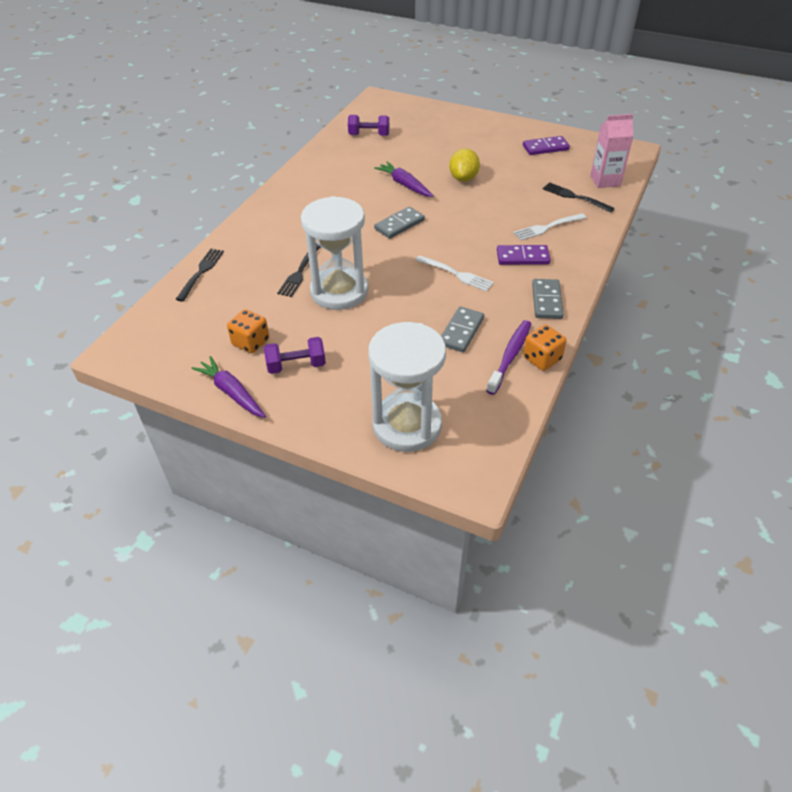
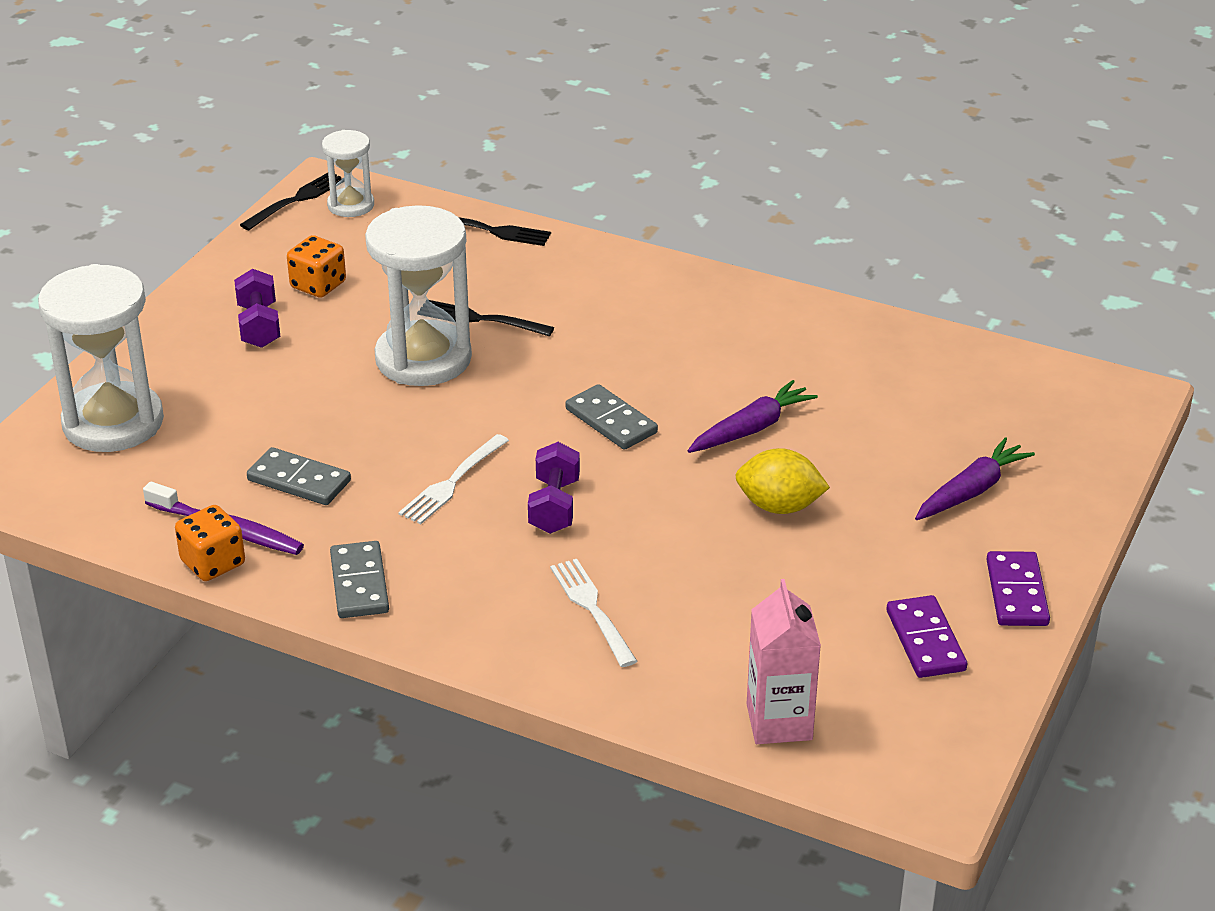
camera: 90 degrees right, 10 degrees down
purple carrot [191,356,266,418] -> purple carrot moved to [915,437,1035,520]
purple dumbbell [348,115,389,136] -> purple dumbbell moved to [528,442,580,534]
purple domino [497,245,550,265] -> purple domino moved to [986,551,1050,626]
grey domino [532,279,564,319] -> grey domino turned 75 degrees clockwise [330,541,389,618]
black fork [543,182,615,212] -> black fork moved to [240,173,343,230]
none -> white hourglass [322,130,374,217]

